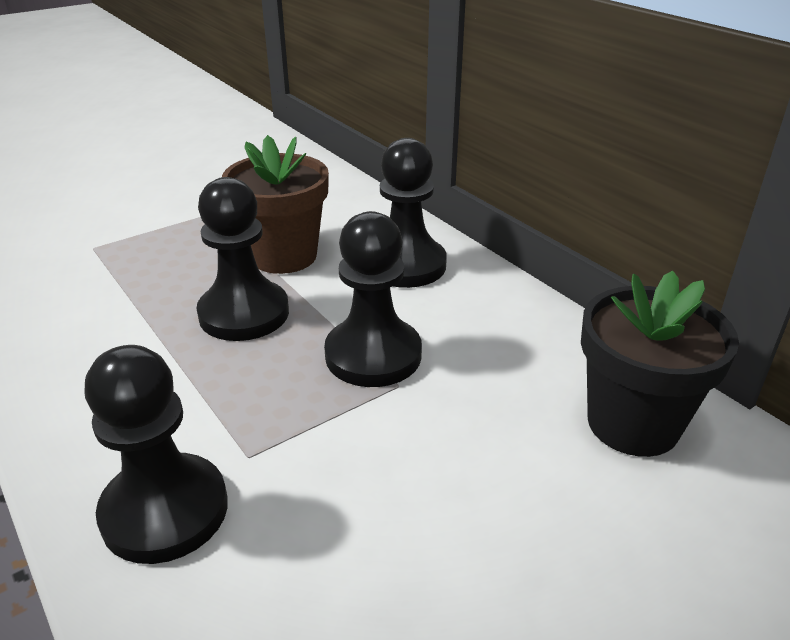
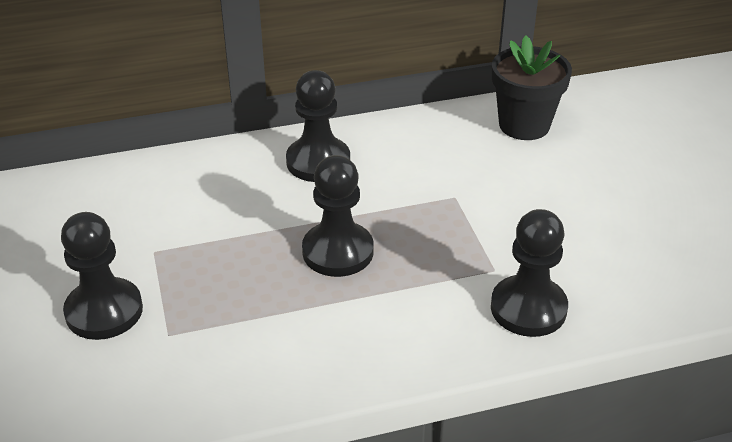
camera: 70 degrees left, 5 degrees up
brown flower pot [222,135,329,274] -> none
black pawn [324,211,422,387] -> black pawn moved to [61,212,143,340]

